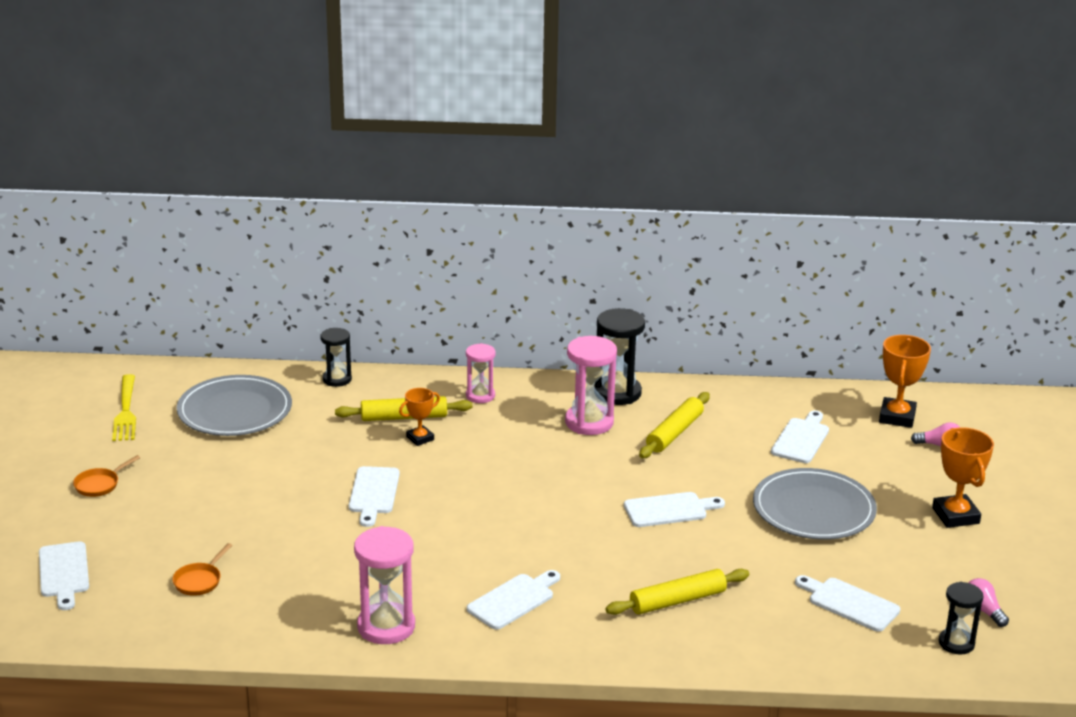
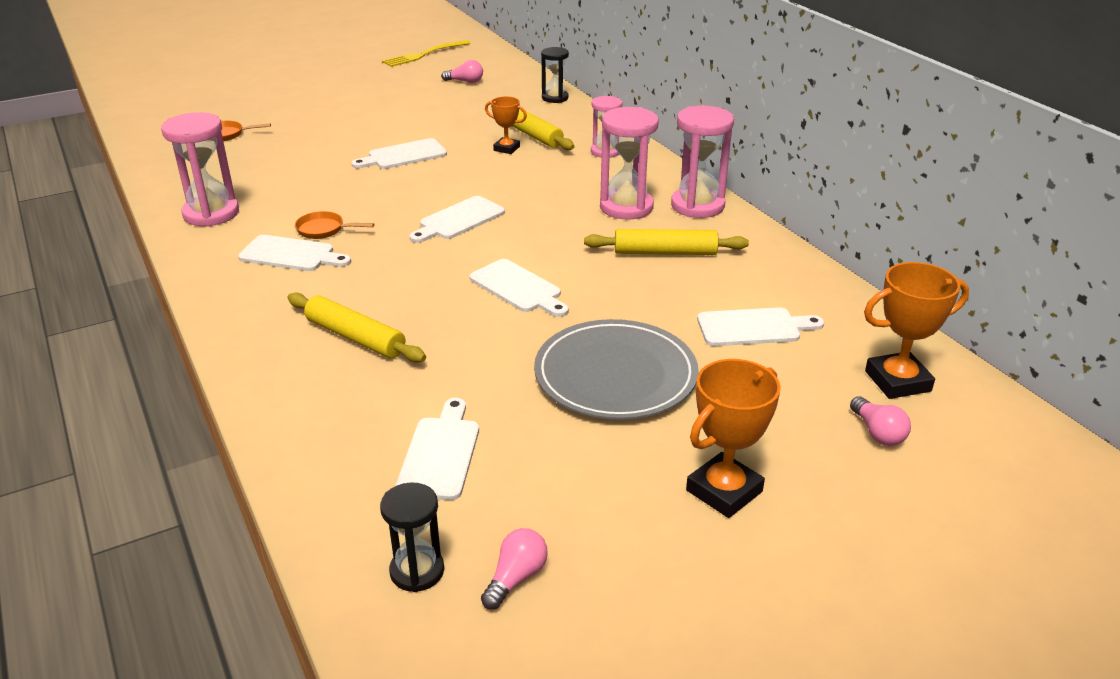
camera: 60 degrees right, 5 degrees up
white cutting board [39,541,89,610] -> white cutting board moved to [409,196,505,243]
orange pan [73,455,140,497] -> orange pan moved to [295,211,374,239]
grey plate [177,375,292,436] -> pink light bulb [441,60,483,83]
black hourglass [594,308,645,405] -> pink hourglass [671,106,734,218]

